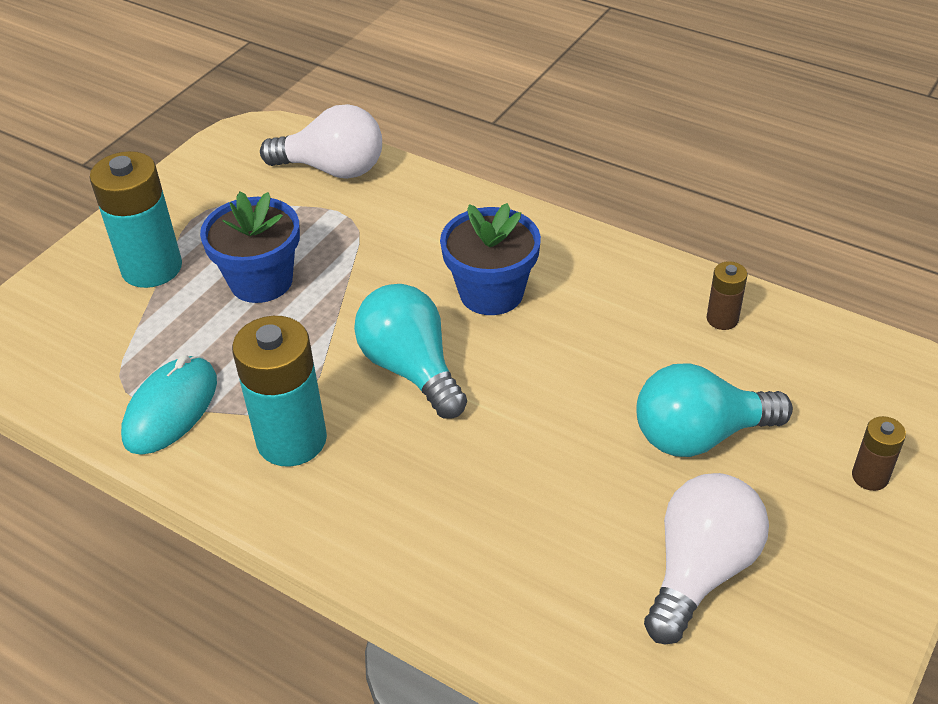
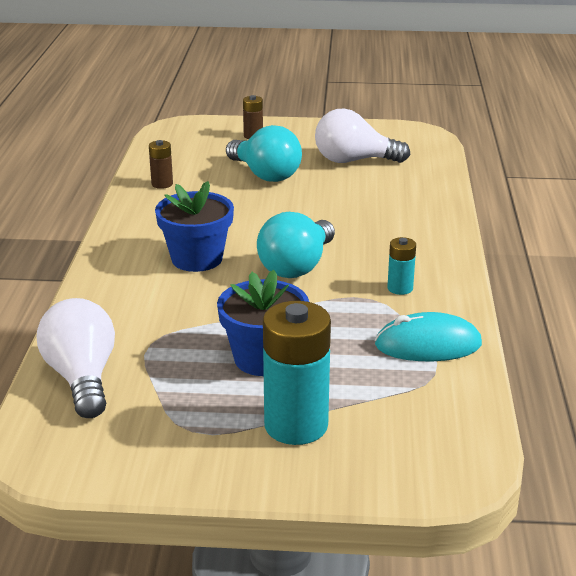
camera: 120 degrees left, 15 degrees down
turquoise battery [232,316,327,467] -> turquoise battery [387,237,416,295], size x0.49

